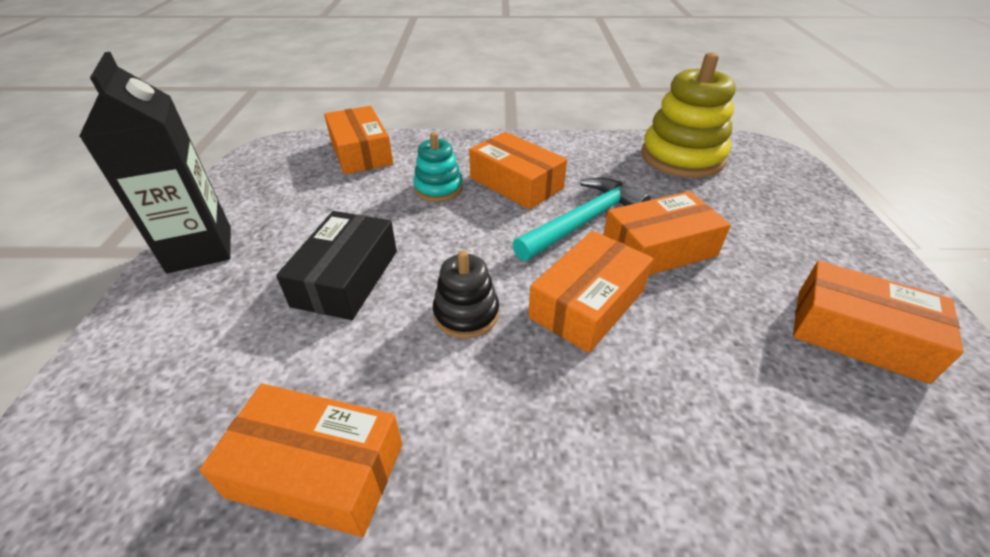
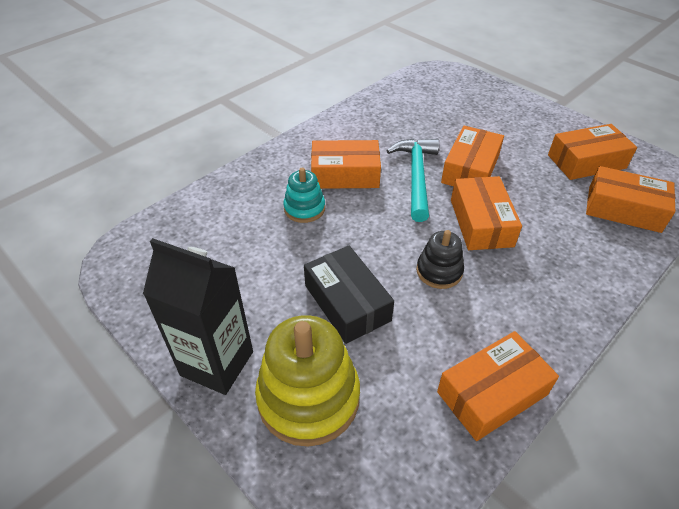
camera: 45 degrees left, 5 degrees up
orange box [324,106,393,174] -> orange box moved to [586,166,675,233]
yellow stacking toy [641,52,736,178] -> yellow stacking toy moved to [255,315,360,447]

